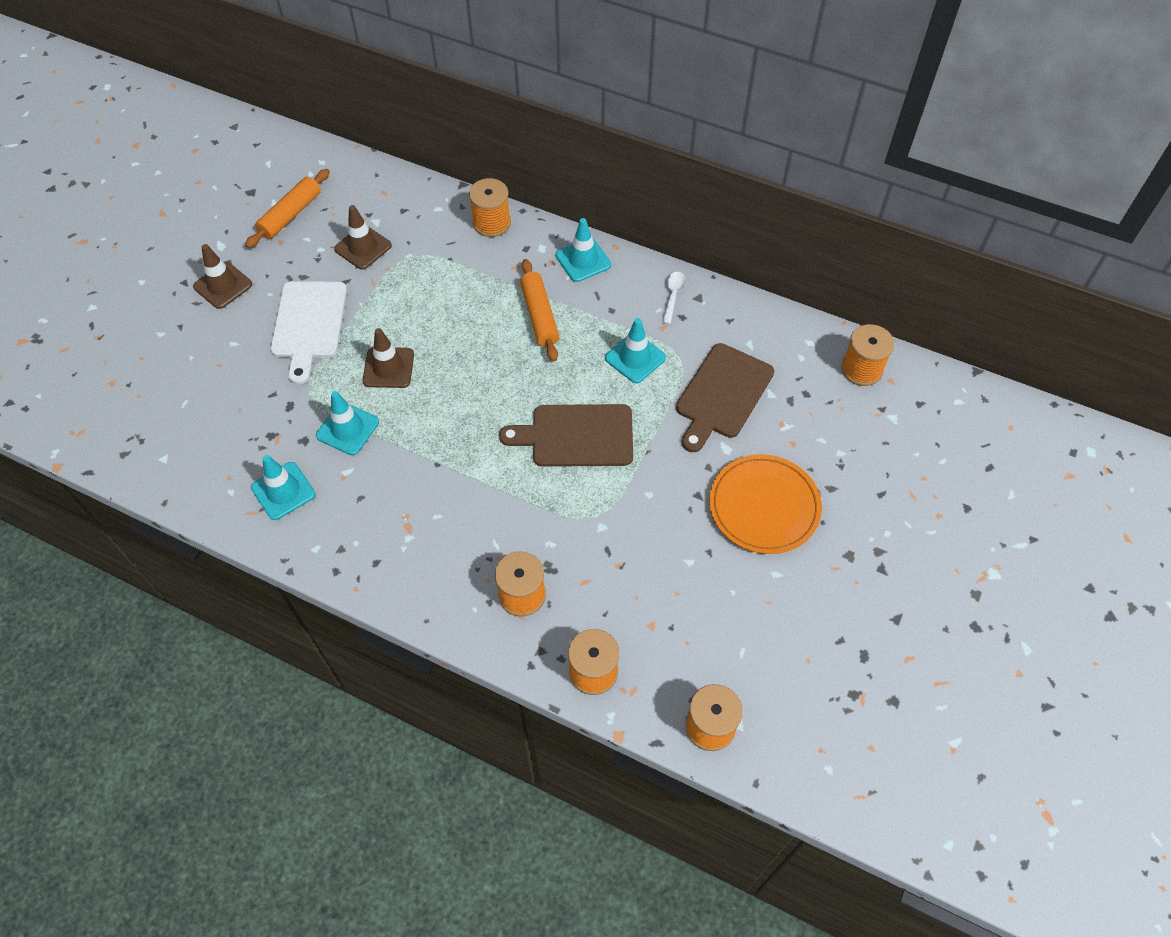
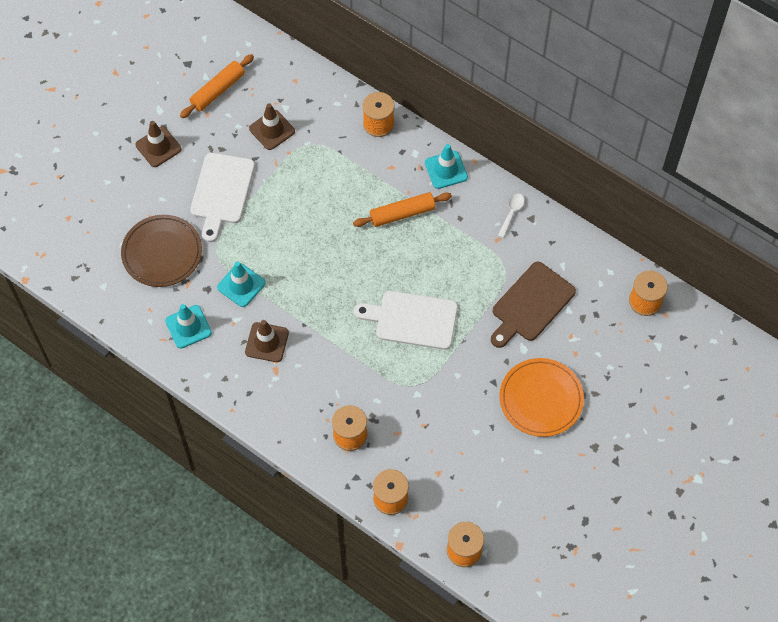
camera: 10 degrees right, 5 degrees up
brown traffic cone [363,328,414,388] -> brown traffic cone moved to [245,320,289,362]
brown cutting board [499,404,633,467] -> white cutting board [354,291,458,350]
orange rolling pin [520,259,559,362] -> orange rolling pin turned 75 degrees clockwise [353,192,452,227]
turquoise traffic cone [605,318,666,383] -> none
none -> brown plate [121,215,202,287]

